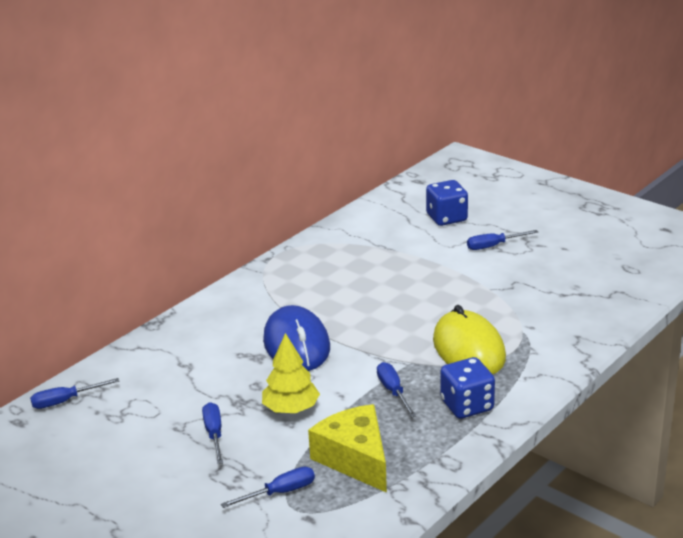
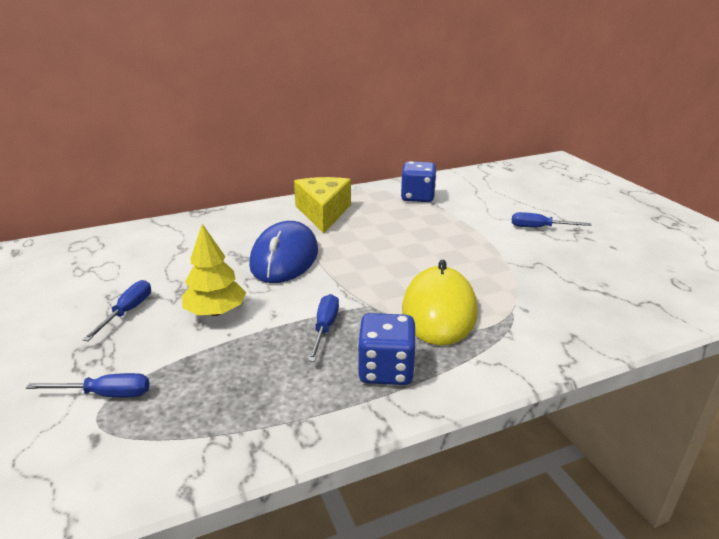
camera: 25 degrees right, 0 degrees up
blue screwdriver [30,378,119,409] -> none
yellow cheese [308,404,387,493] -> yellow cheese moved to [294,177,351,233]
blue dice [426,180,468,226] -> blue dice moved to [401,161,436,202]

